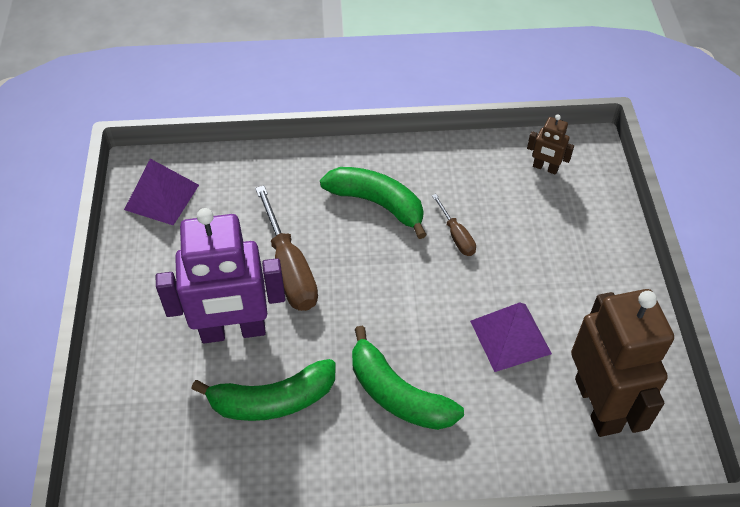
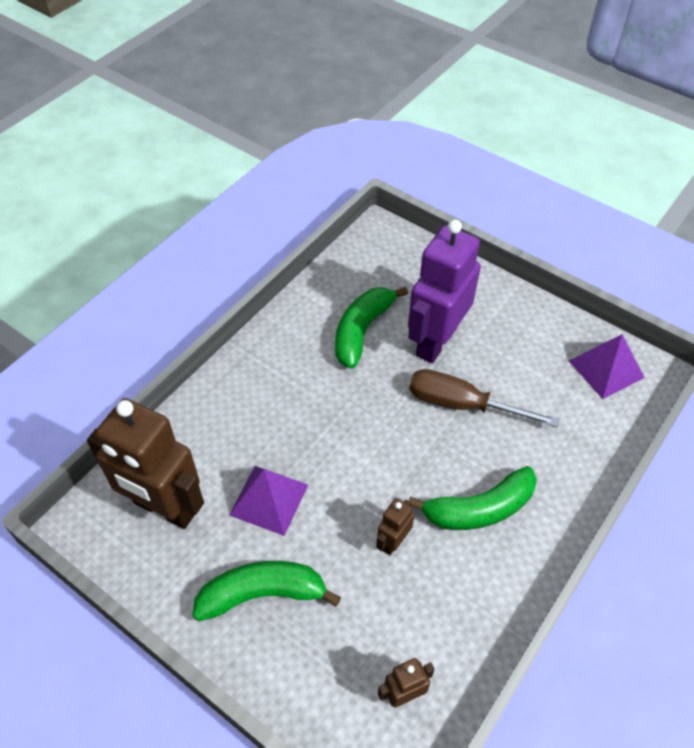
camera: 130 degrees right, 0 degrees up
green banana [352,326,464,430] -> green banana moved to [192,561,341,621]
brown screwdriver [432,194,476,256] -> brown robot [376,498,414,555]

